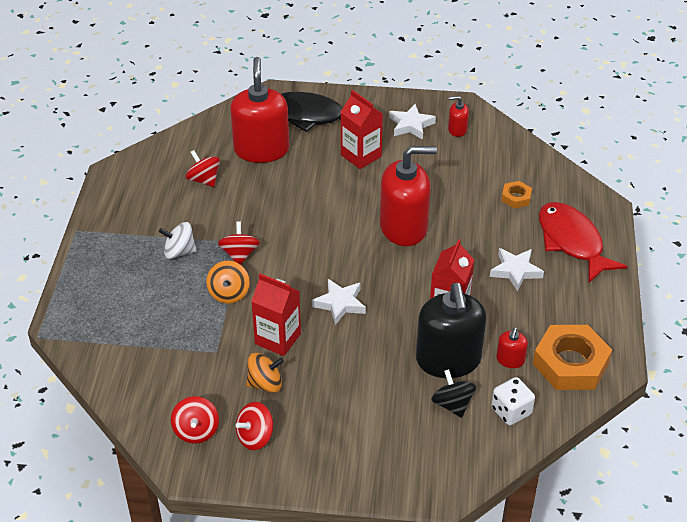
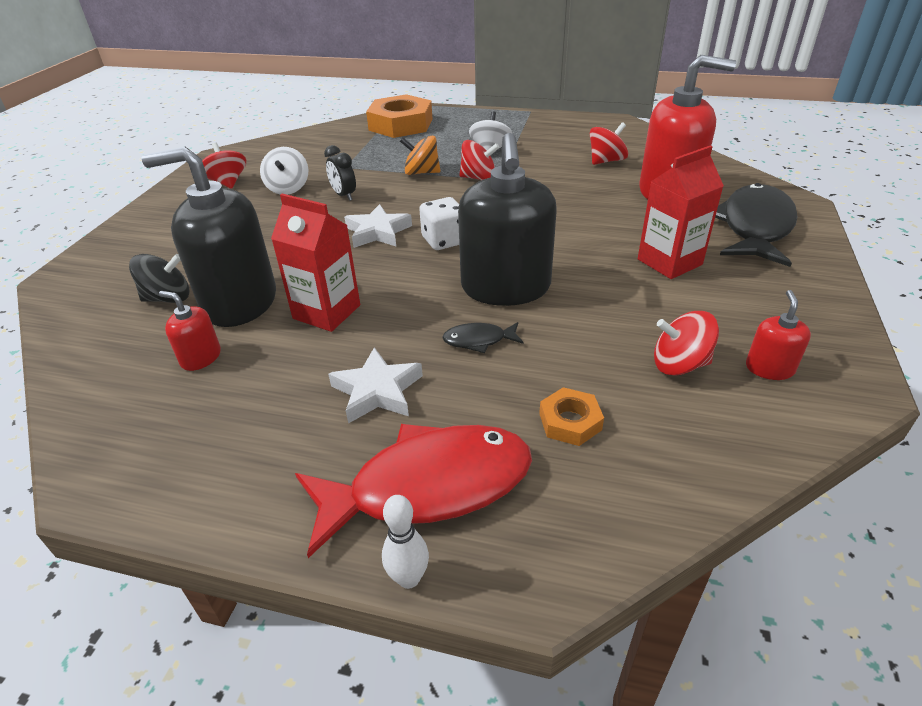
camera: 100 degrees right, 5 degrees down
red spinning top [171,396,219,444] -> red spinning top moved to [654,311,719,376]
orange spinning top [246,353,284,393] -> white spinning top [260,147,308,195]
red carton [251,274,301,356] -> black clock [324,145,356,201]
red soap dispenser [380,146,437,246] -> black soap dispenser [458,133,557,306]
white star [389,104,436,140] -> none
white dice [491,377,535,426] -> white dice moved to [419,197,459,250]
orange nut [533,325,612,390] -> orange nut moved to [366,94,432,138]
none -> white bowling pin [382,495,429,589]
none -> black fish [442,322,523,353]

